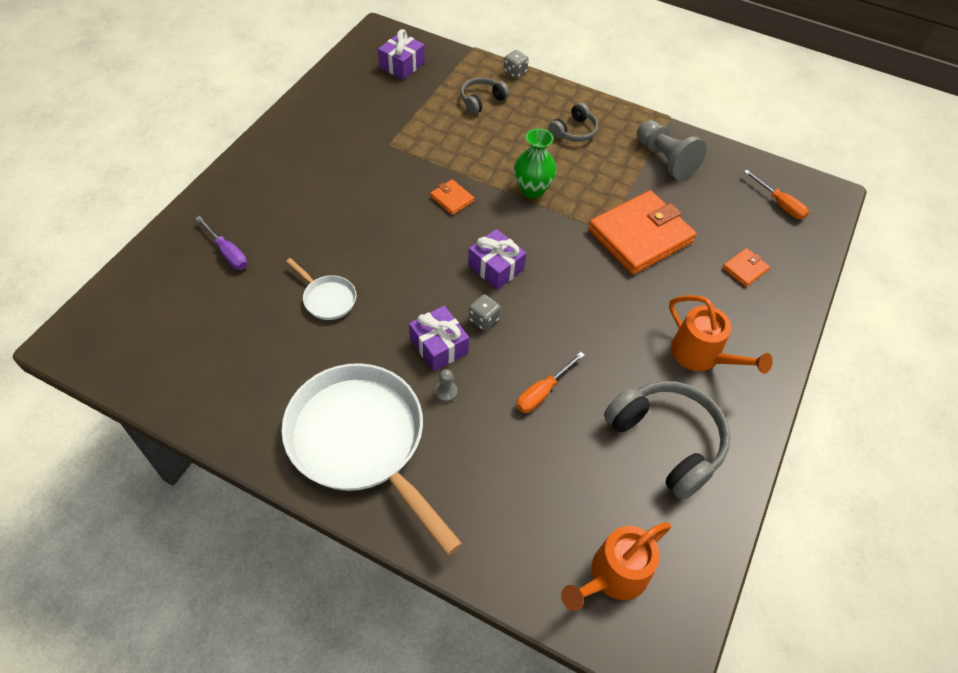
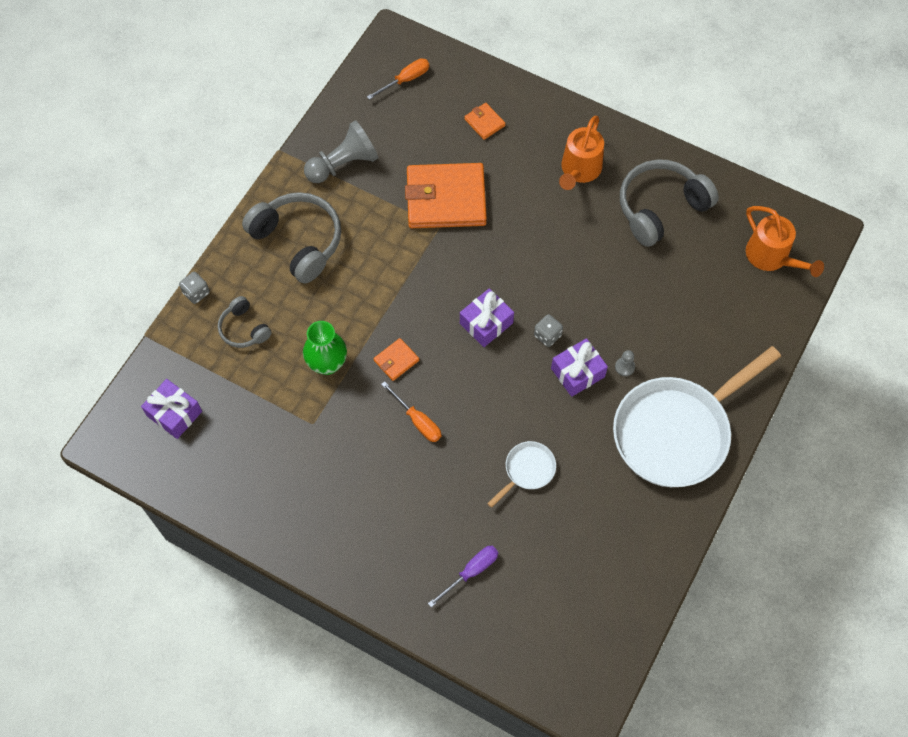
camera: 85 degrees left, 10 degrees up
green vase [514,128,557,198] -> green vase moved to [303,321,347,375]
orange screwdriver [516,352,585,413] -> orange screwdriver moved to [381,381,441,442]
grey headphones [549,102,598,142] -> grey headphones [242,192,341,283], size x1.86
orange wallet [588,190,697,275] -> orange wallet turned 60 degrees counterclockwise [405,163,487,228]
orange watering can [669,295,773,374] -> orange watering can turned 150 degrees clockwise [559,116,604,190]

